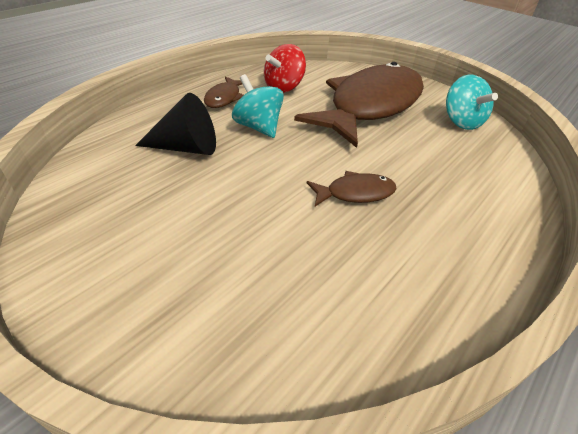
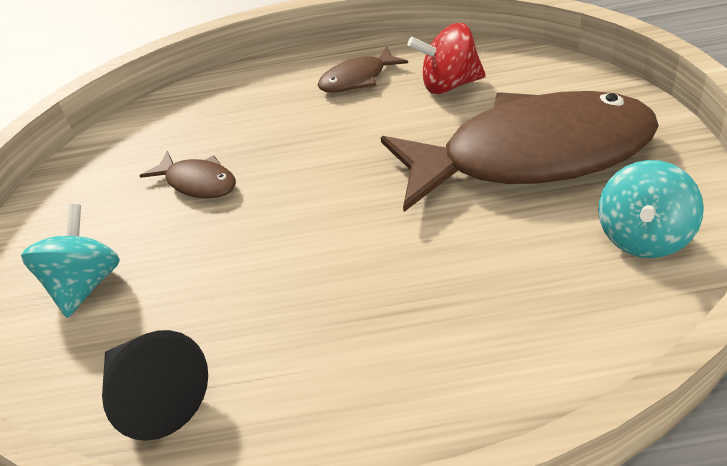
camera: 50 degrees right, 0 degrees up
black cone [135,93,216,155] -> black cone moved to [102,330,208,441]
turquoise spinning top [232,74,284,138] -> turquoise spinning top moved to [21,204,120,318]
brown fish [307,171,397,207] -> brown fish moved to [140,151,236,199]

